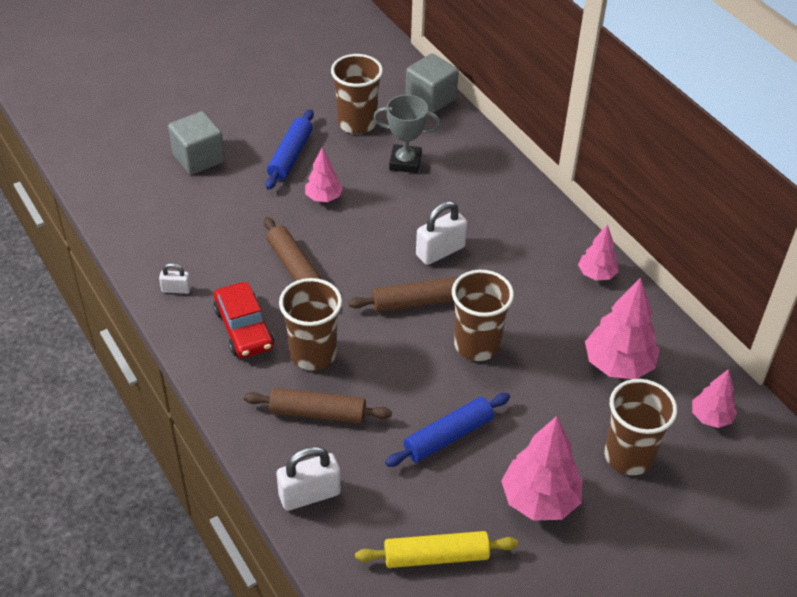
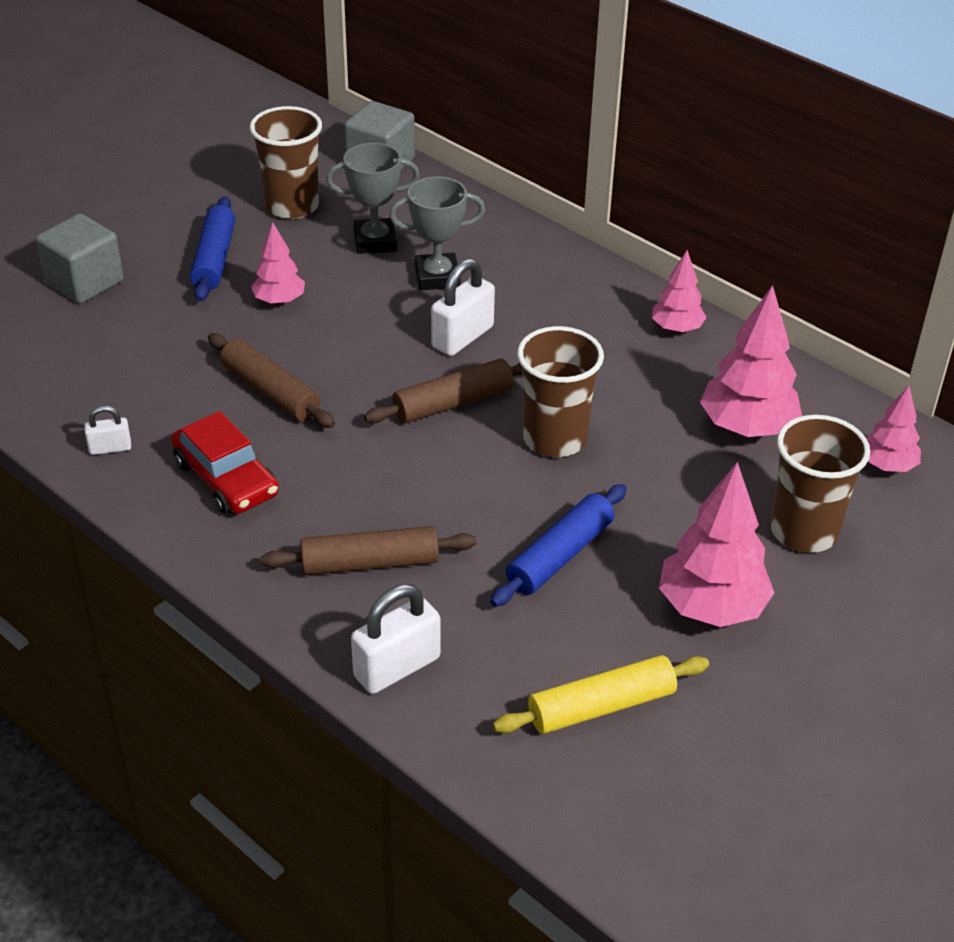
camera: 15 degrees left, 5 degrees down
brown cup [279,278,342,370] -> none
none -> grey trophy [389,177,485,290]

